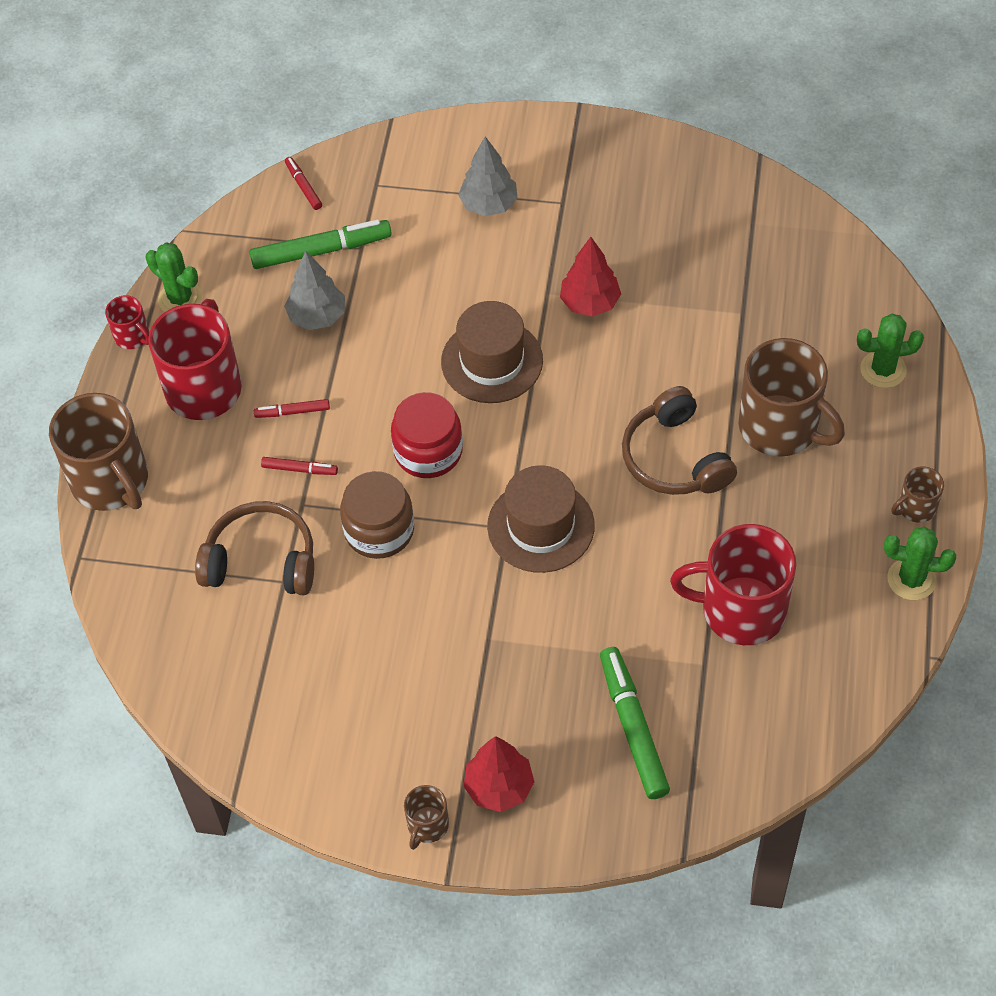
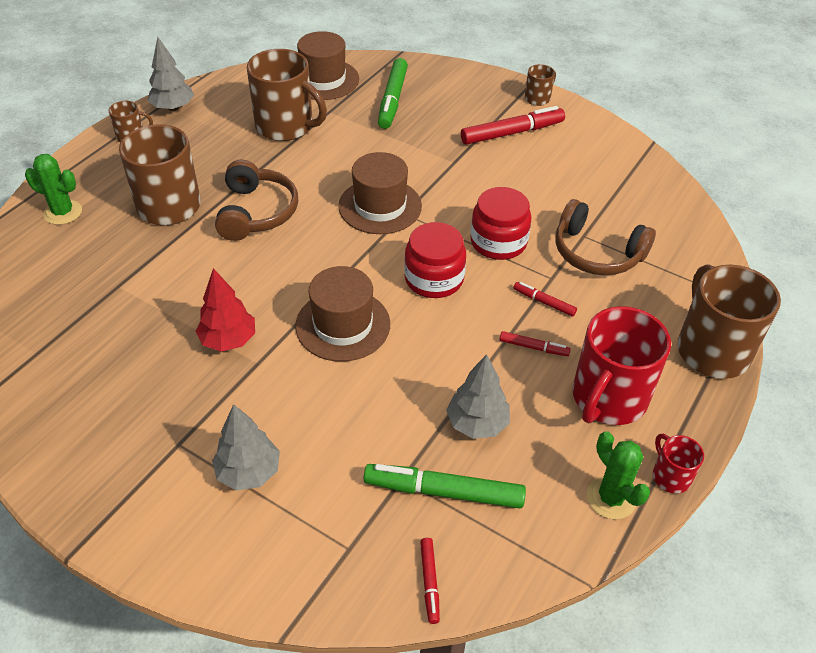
camera: 160 degrees left, 10 degrees down
brown jar [340,471,414,559] -> red jar [470,187,531,260]
red tree [464,736,534,812] -> none
red mug [670,524,796,645] -> brown mug [247,49,327,141]
green cactus [884,527,956,600] -> grey tree [147,37,194,111]
none -> brown hat [297,31,359,100]
none -> red marker [461,106,565,145]

